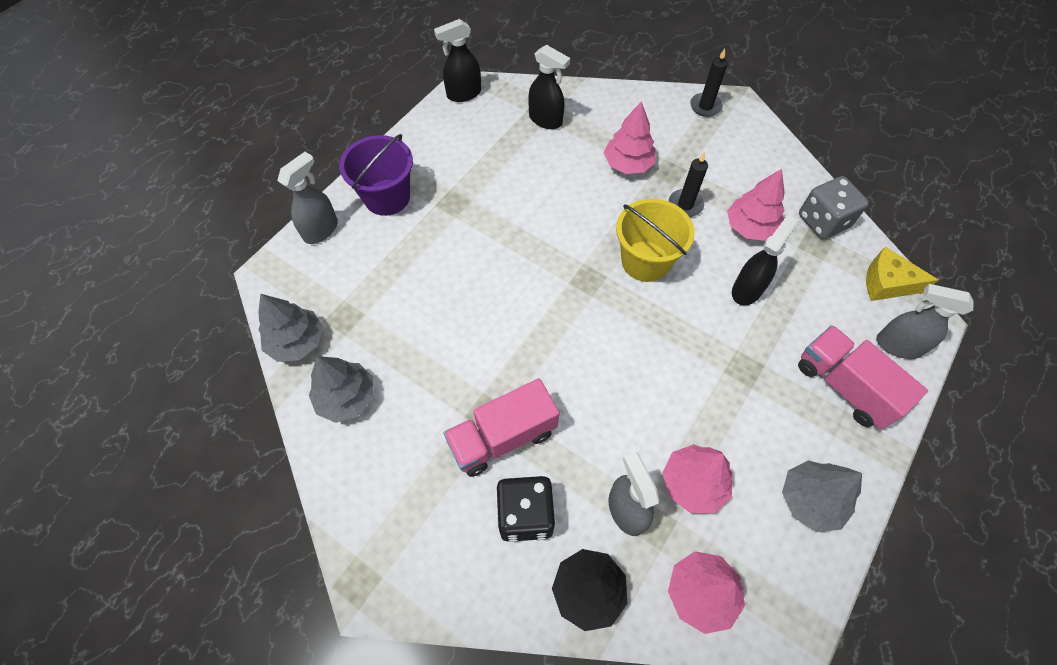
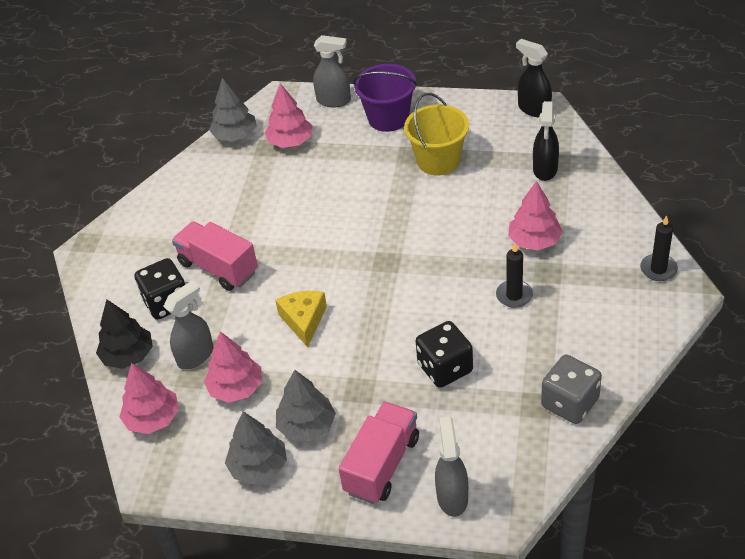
camera: 70 degrees right, 15 degrees down
grey tree [309,356,374,423] -> grey tree moved to [276,370,336,441]
yellow bucket [616,199,695,282] -> yellow bucket moved to [404,93,469,176]
pink tree [727,169,785,241] -> pink tree moved to [265,83,313,148]
black spray bottle [732,215,798,305] -> black dice [416,321,473,388]
yellow cheese [866,247,938,301] -> yellow cheese moved to [275,291,327,347]

